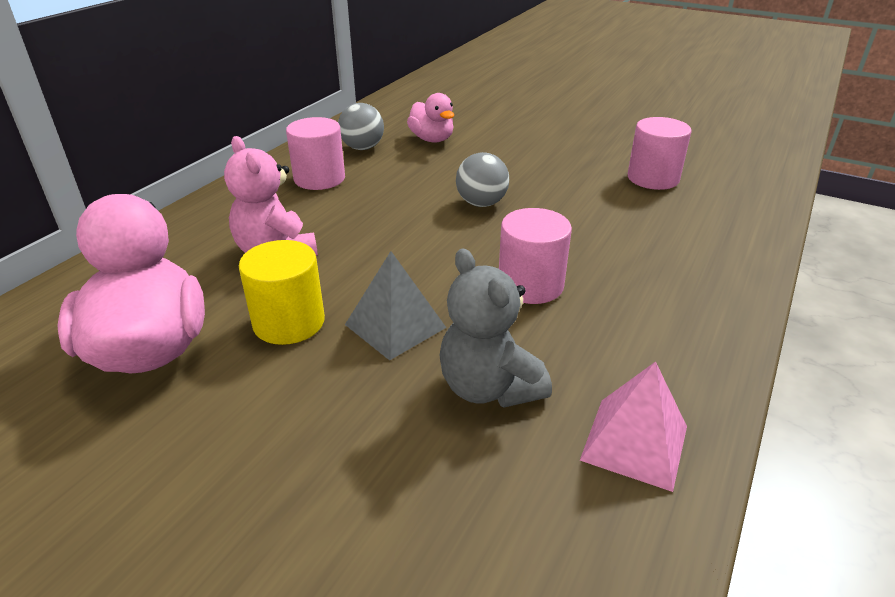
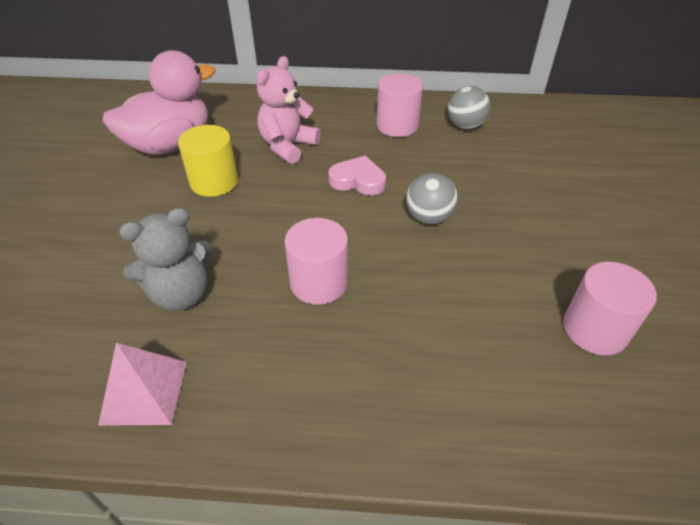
camera: 65 degrees right, 10 degrees up
grey pyramid [345,251,446,361] -> none
pink duck [407,93,454,142] -> none
grey teddy bear [439,248,552,408] -> grey teddy bear turned 150 degrees counterclockwise [119,208,213,311]
none -> pink heart [328,156,386,195]

